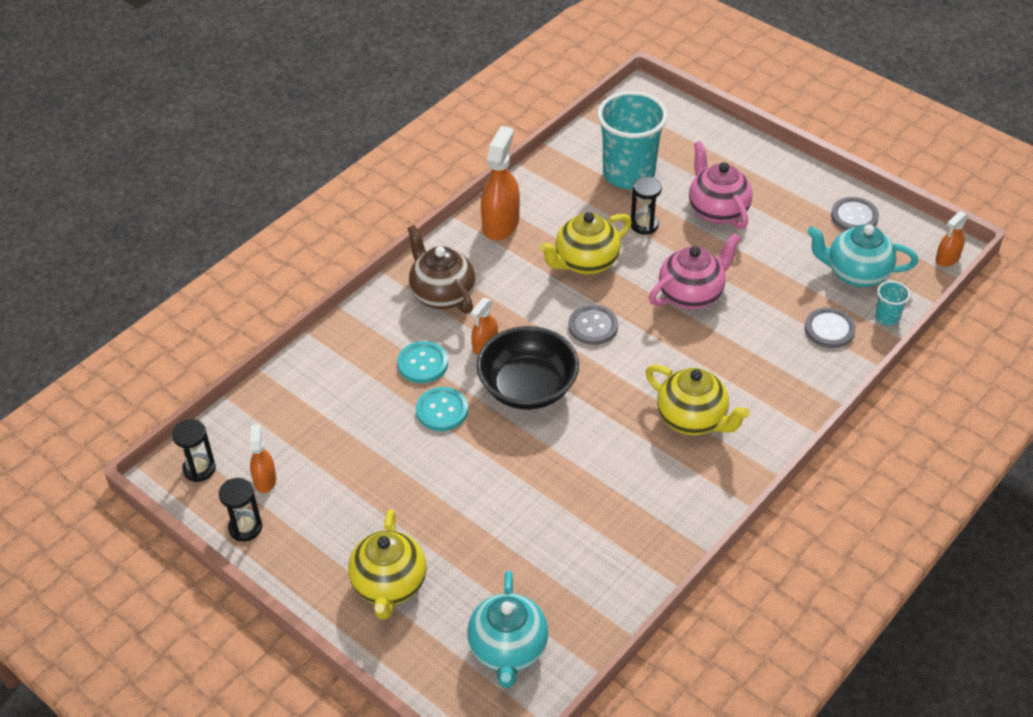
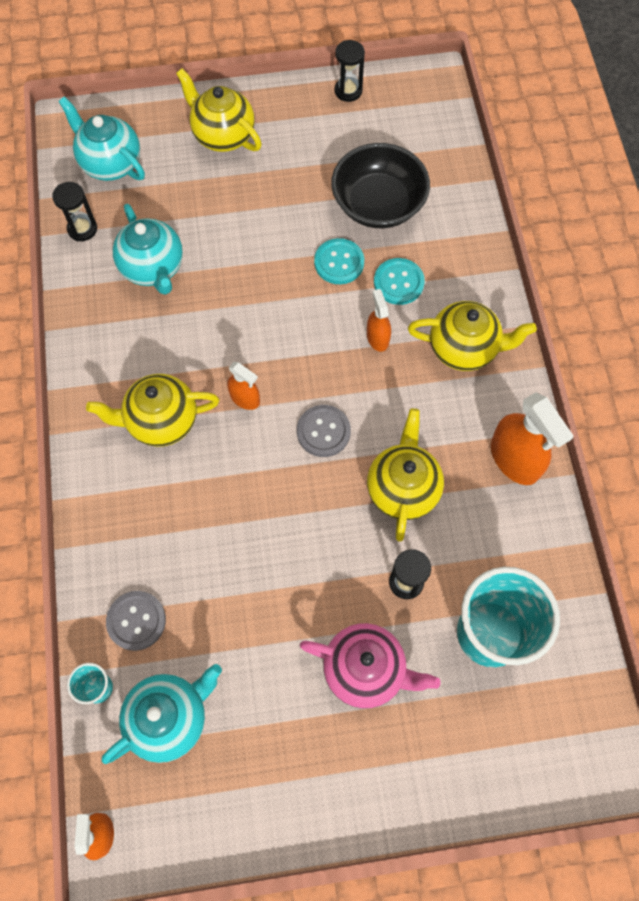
camera: 130 degrees right, 20 degrees up
black hourglass [172,419,216,482] -> black hourglass moved to [52,182,97,241]
orange spray bottle [250,424,276,493] -> orange spray bottle moved to [227,362,260,410]
brown teapot [407,225,475,314] -> yellow teapot [408,301,537,371]
black bowl [476,326,579,410] -> black bowl moved to [331,143,430,228]
pink teapot [649,233,741,310] -> none
grey button [831,197,879,231] -> none
none -> turquoise teapot [113,204,183,295]

